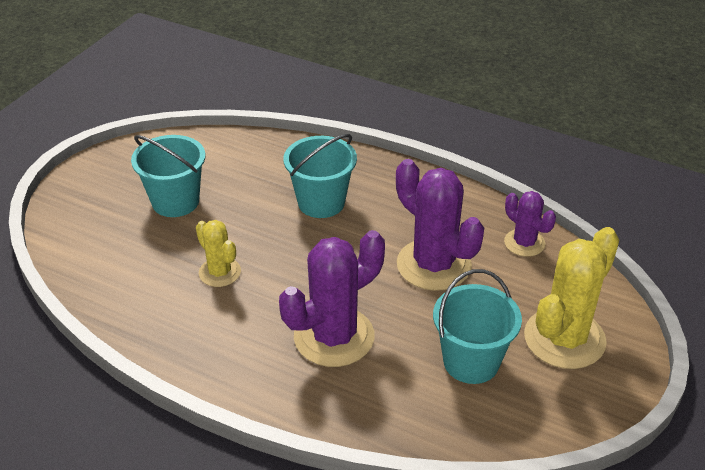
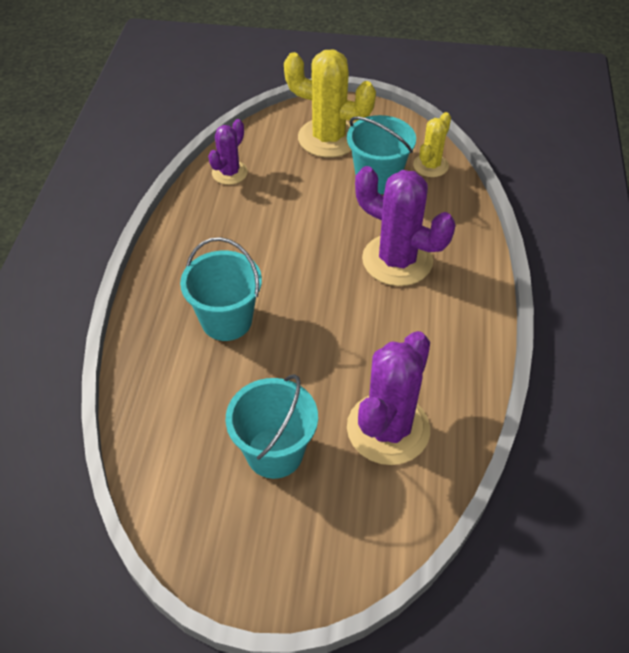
camera: 110 degrees left, 10 degrees up
yellow cactus [196,220,241,287] -> yellow cactus moved to [413,112,451,177]
purple cactus [396,159,484,291] -> purple cactus moved to [347,331,430,465]

